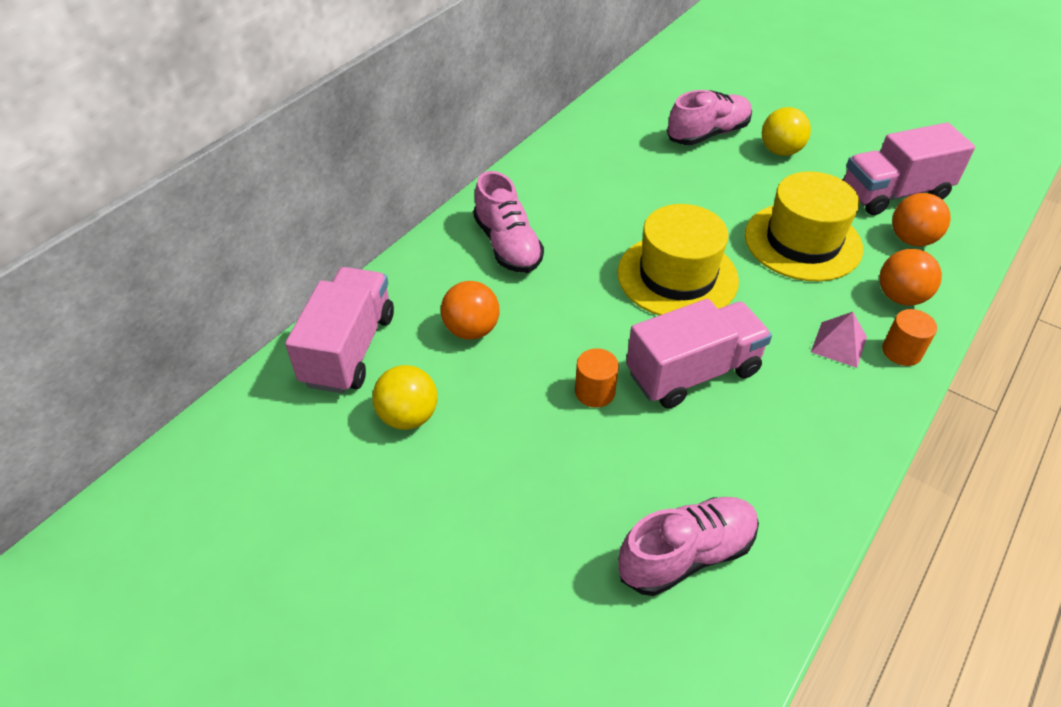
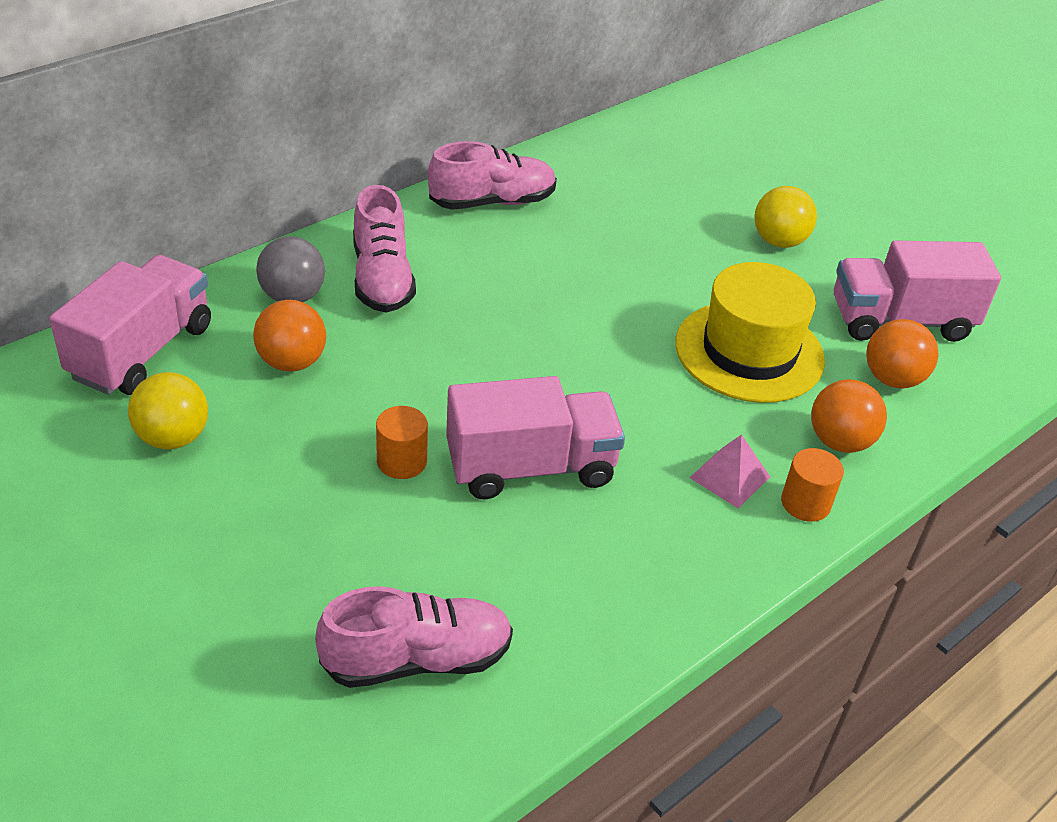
camera: 10 degrees right, 5 degrees down
yellow hat [617,204,739,316] -> none
pink shoe [667,90,752,145] -> pink shoe moved to [428,141,557,210]
none -> grey ball [256,236,325,302]

